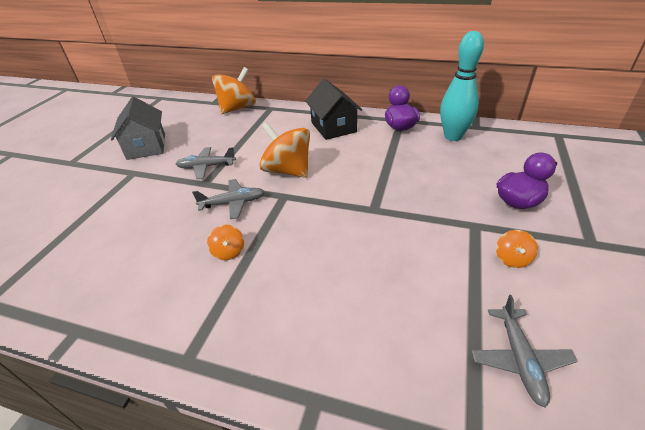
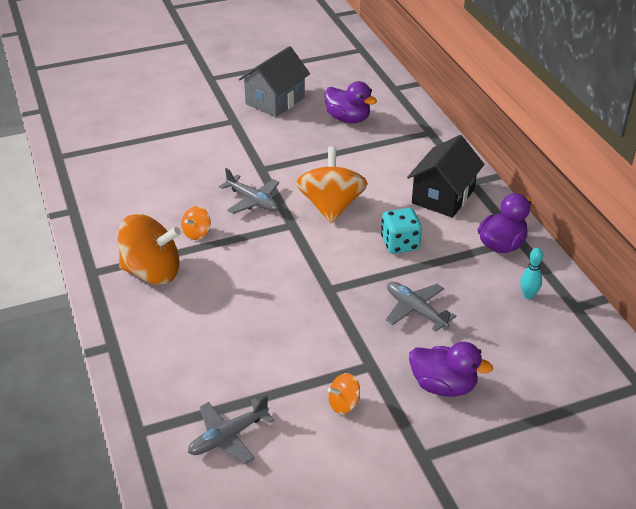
camera: 50 degrees right, 0 degrees up
grey plane [176,147,236,179] -> grey plane moved to [386,282,456,332]
orange spinning top [212,67,256,114] -> orange spinning top moved to [118,214,181,285]
turquoise bowling pin [440,31,484,141] -> turquoise bowling pin [520,248,543,299], size x0.44
none -> purple duck [324,81,377,123]
none -> turquoise dice [381,208,422,254]

